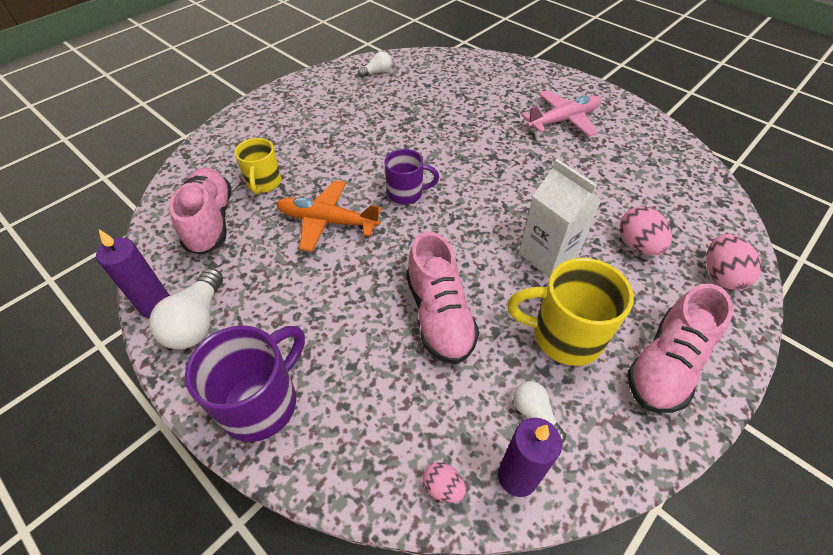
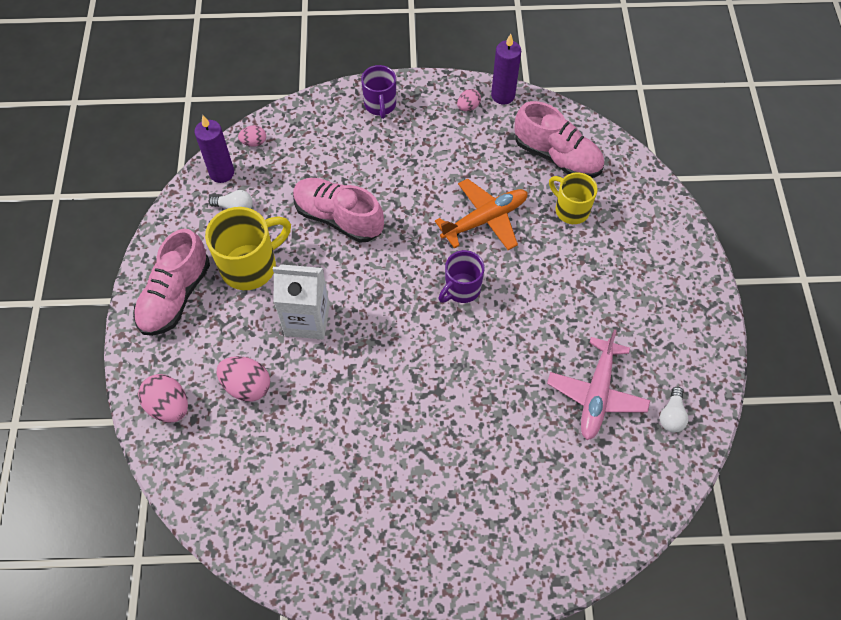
camera: 135 degrees right, 10 degrees up
white light bulb [149,268,223,349] -> pink egg [457,89,481,111]
purple mug [185,325,305,442] -> purple mug [361,65,396,119], size x0.64
pink plane [521,90,601,137] -> pink plane moved to [547,329,650,440]
pink shoe [627,284,733,413] -> pink shoe turned 150 degrees counterclockwise [133,229,210,336]

